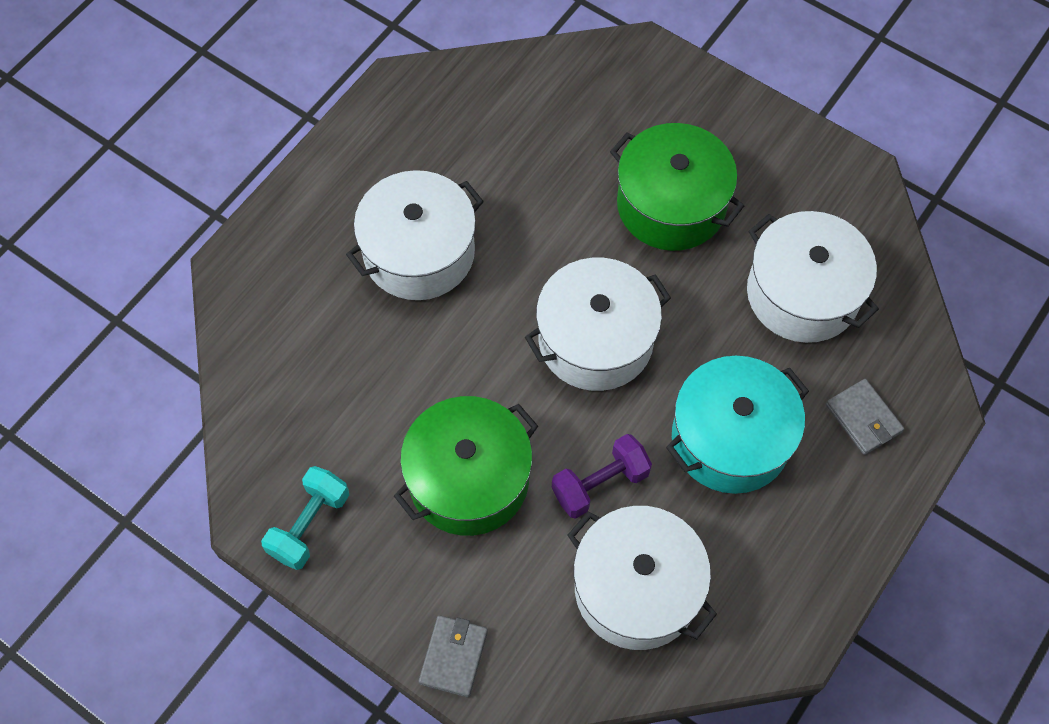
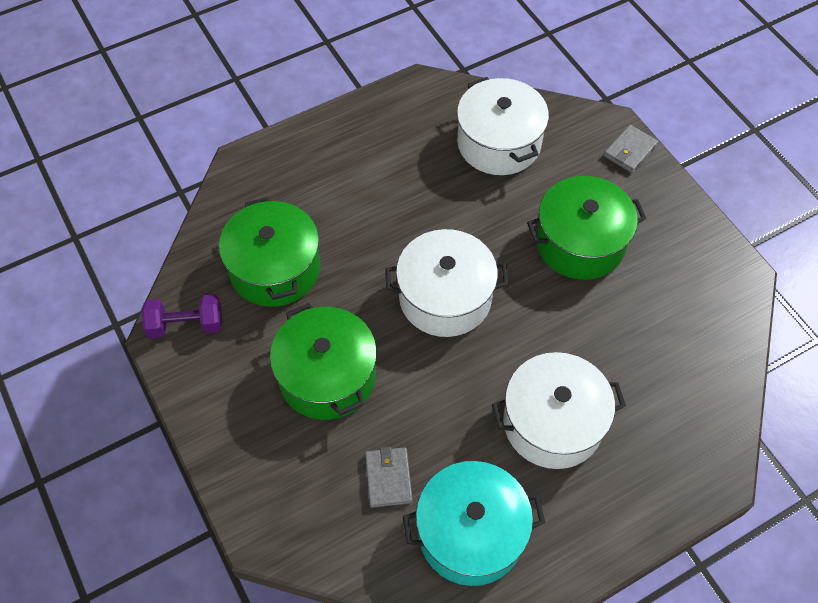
camera: 155 degrees left, 5 degrees down
turquoise dumbbell [261,466,349,570] -> none
purple dumbbell [552,434,652,519] -> purple dumbbell moved to [141,294,222,339]
turquoise pot [666,356,809,494] -> turquoise pot moved to [403,461,545,586]
white pot [747,211,879,343] -> green pot [219,197,320,307]
grey wallet [826,379,904,455] -> grey wallet moved to [365,447,413,508]

